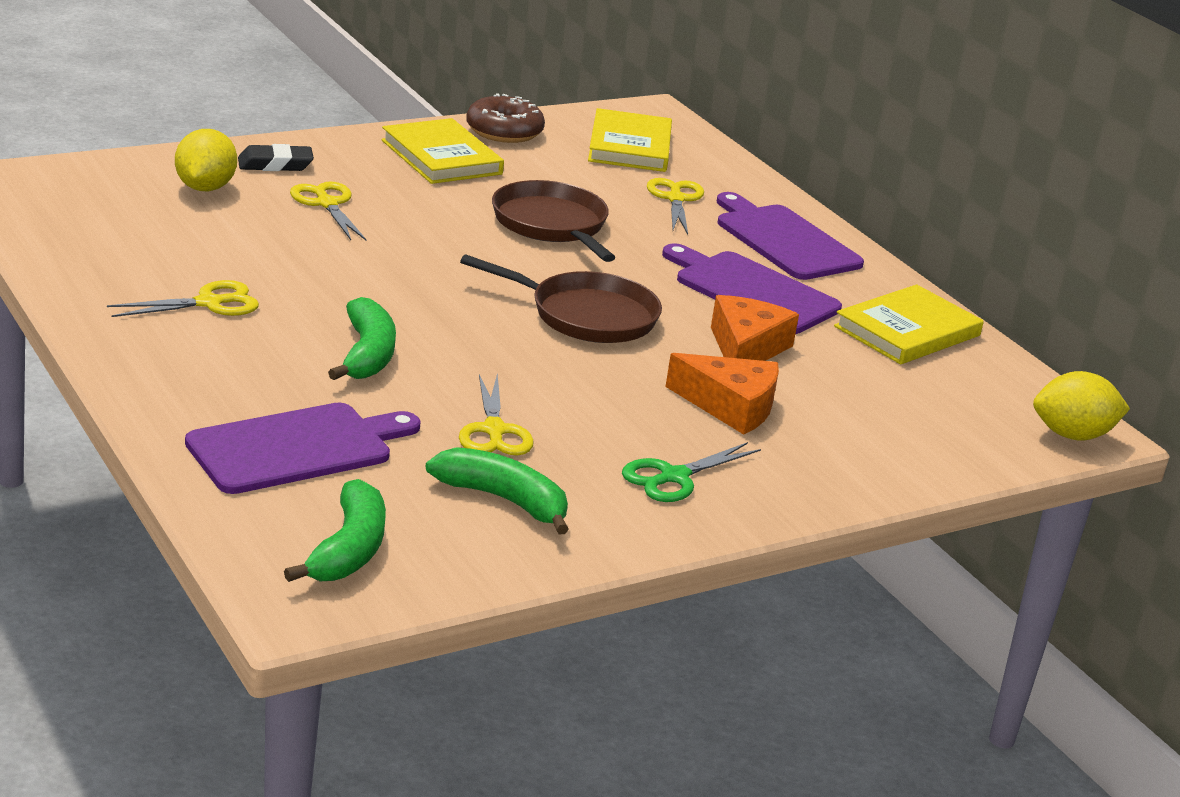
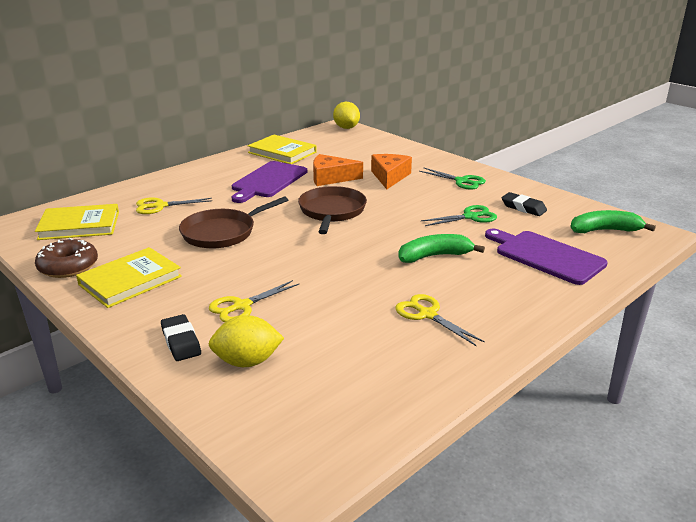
camera: 100 degrees left, 0 degrees up
green banana [426,447,569,535] -> black eraser [502,192,547,216]
yellow scissors [459,373,534,455] -> green scissors [421,205,497,226]
purple cutting board [717,192,864,280] -> none

